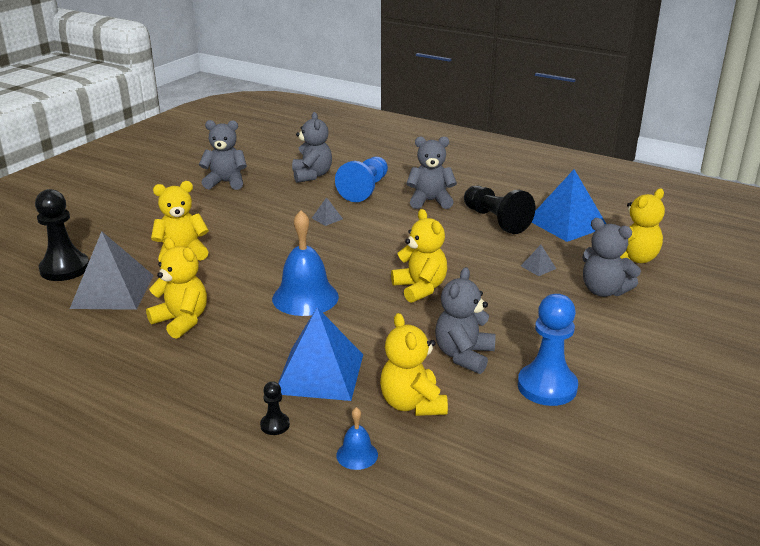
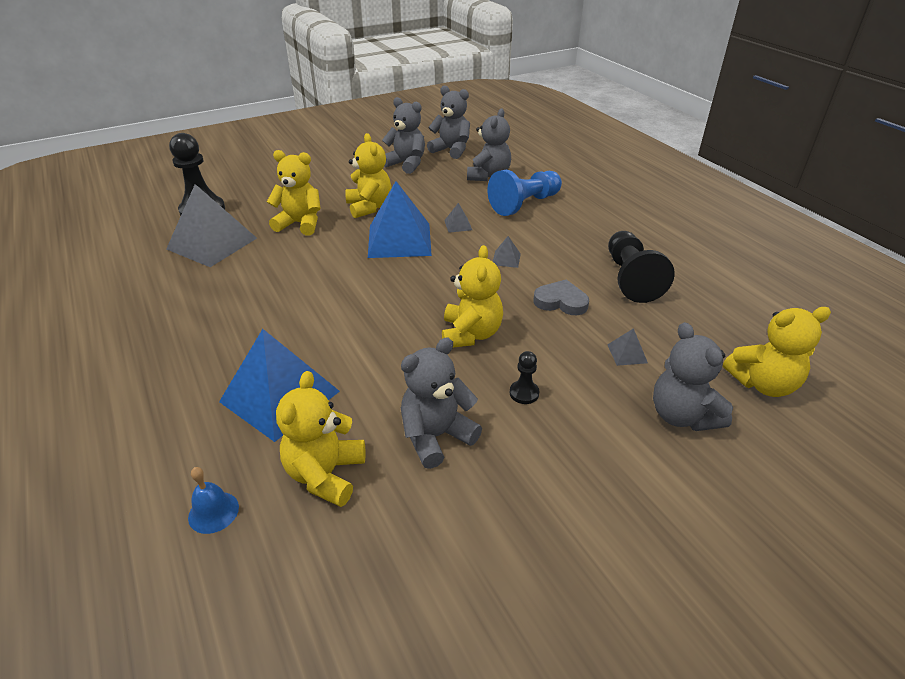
camera: 30 degrees right, 10 degrees up
yellow teddy bear [146,238,207,339] -> yellow teddy bear moved to [345,133,391,218]
black pawn [260,381,290,435] -> black pawn moved to [510,351,539,404]
blue bell [272,210,339,316] -> none
grey teddy bear [407,136,457,209] -> grey teddy bear moved to [427,86,470,159]
blue pawn [518,294,578,406] -> none
blue pyramid [531,169,606,242] -> blue pyramid moved to [368,181,432,258]
none -> grey pyramid [493,236,521,268]
none -> grey heart [533,279,589,315]

